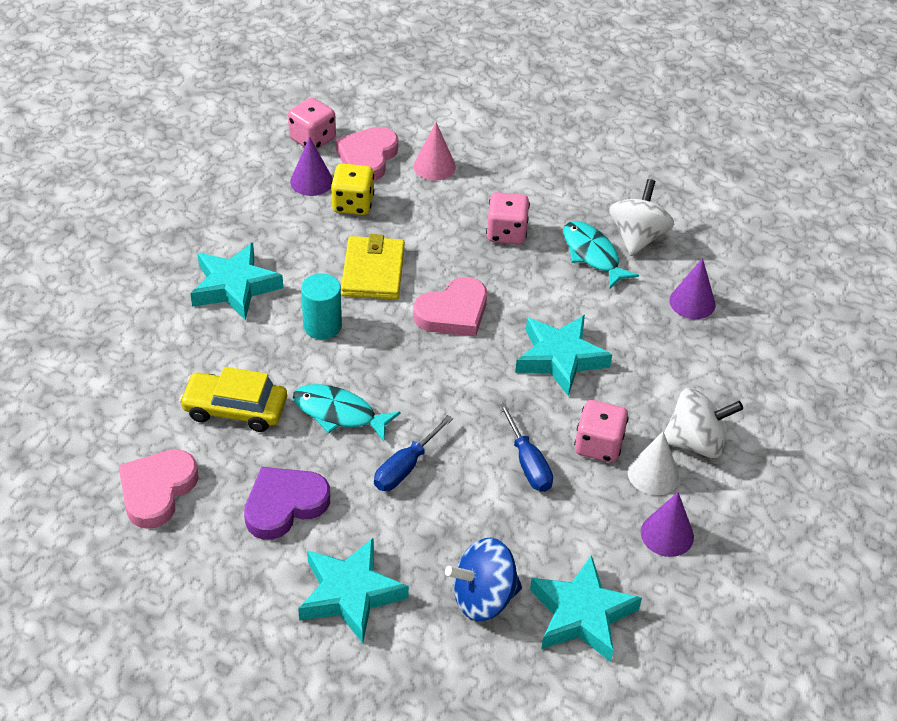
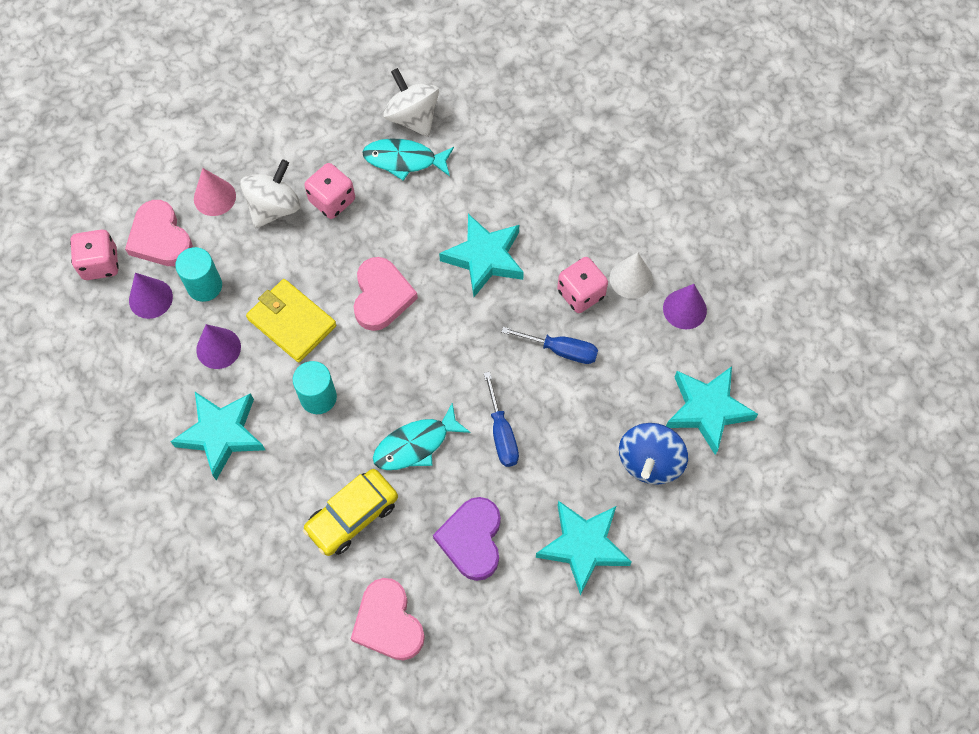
camera: 50 degrees left, 20 degrees up
yellow dice [331,163,374,215] -> turquoise cylinder [175,247,222,302]
white spinning top [664,388,743,458] -> white spinning top moved to [240,159,301,228]
purple cone [669,258,716,319] -> purple cone moved to [196,324,241,369]

